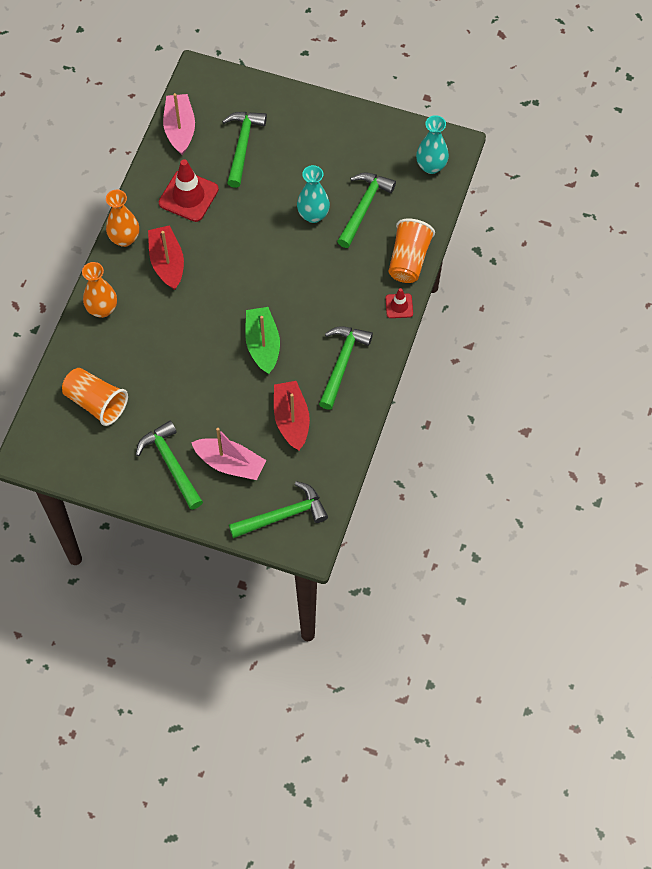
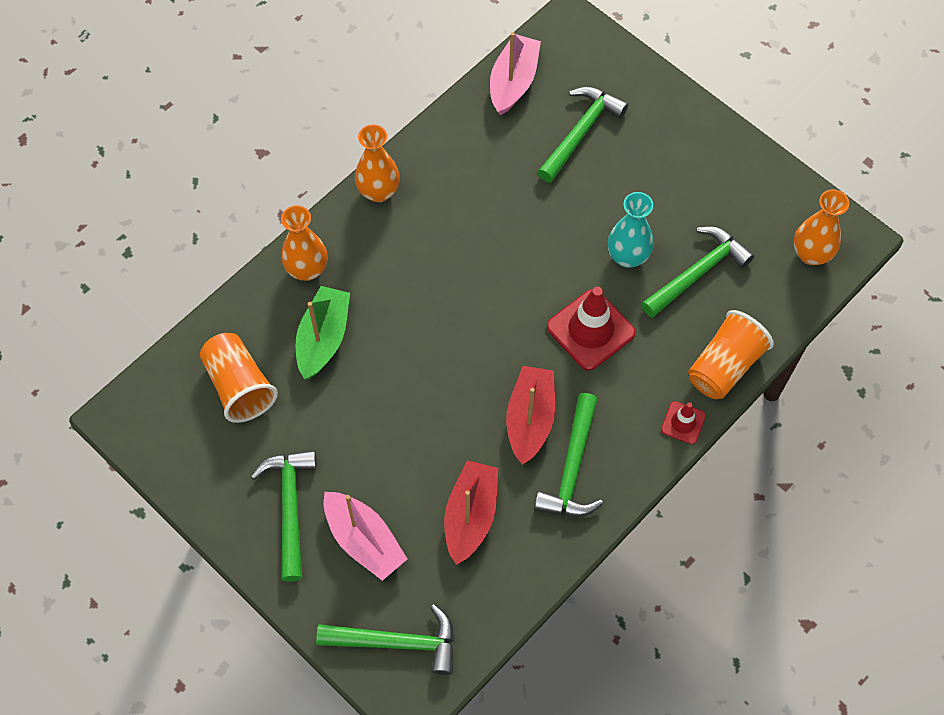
camera: 25 degrees right, 0 degrees up
red boat [148,225,184,290] -> red boat moved to [506,366,555,465]
red traffic cone [159,159,219,222] -> red traffic cone moved to [547,287,636,371]
green boat [245,307,280,374] -> green boat moved to [296,286,350,379]
green hammer [319,326,373,410] -> green hammer turned 150 degrees clockwise [534,393,603,517]
turquoise vase [416,115,449,174] -> orange vase [794,189,849,265]

